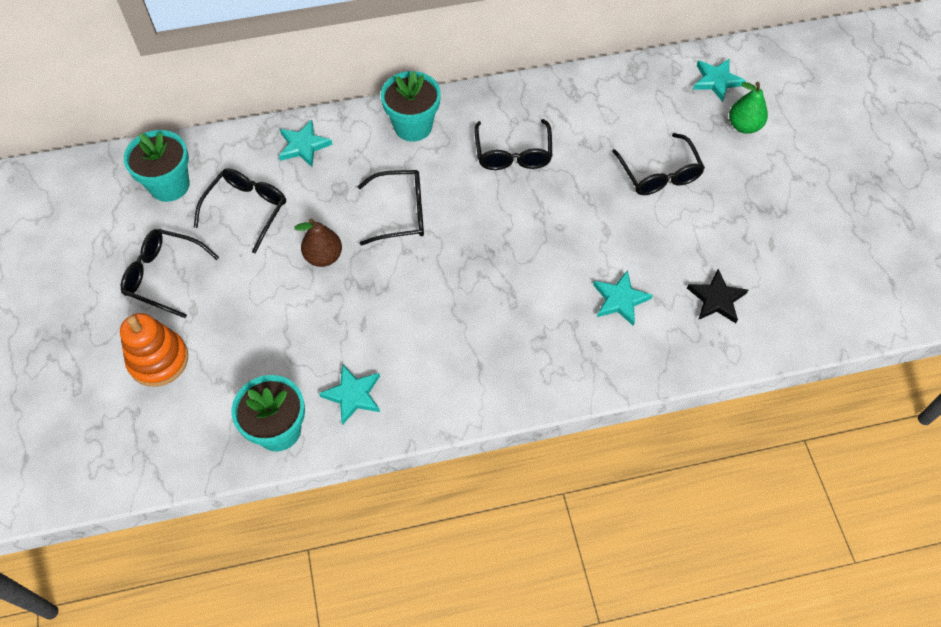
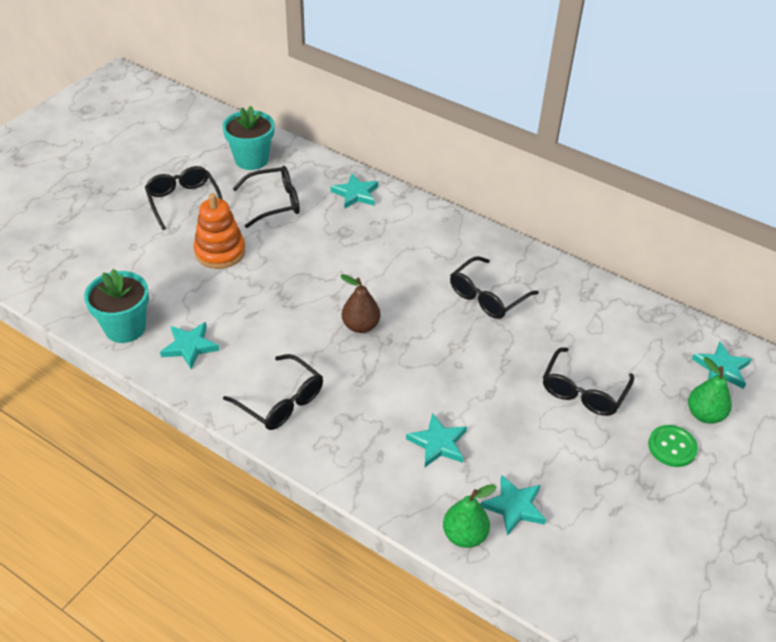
camera: 45 degrees right, 15 degrees down
orange stacking toy [120,313,188,387] -> orange stacking toy moved to [194,193,245,269]
brown pear [294,219,342,267] -> brown pear moved to [340,274,380,333]
black glasses [357,170,424,246] -> black glasses moved to [223,354,323,430]
turquoise flower pot [381,71,441,141] -> none
black star [687,269,748,323] -> turquoise star [481,474,546,536]
none -> green pear [443,484,497,548]
none -> green button [648,425,698,467]

